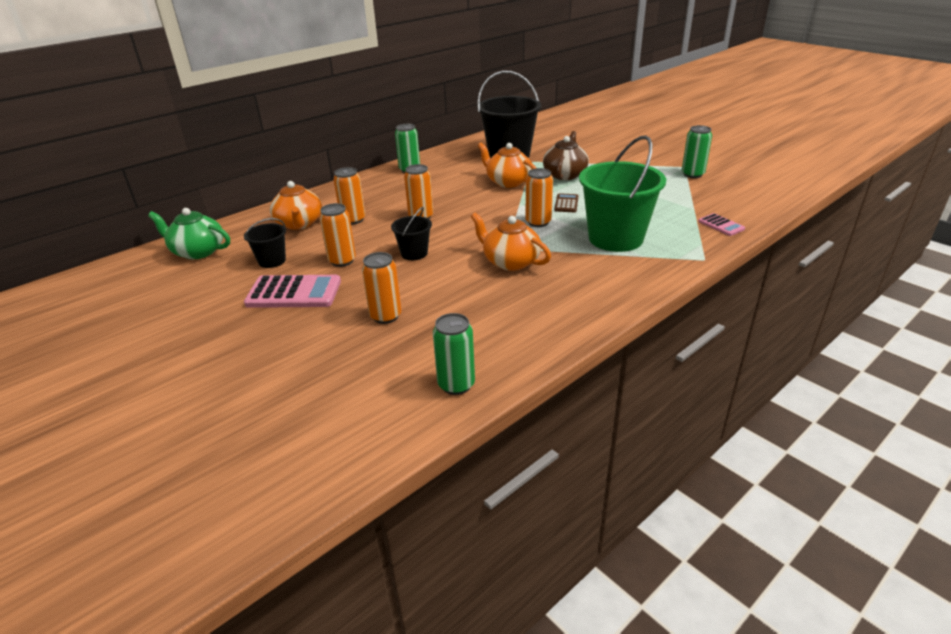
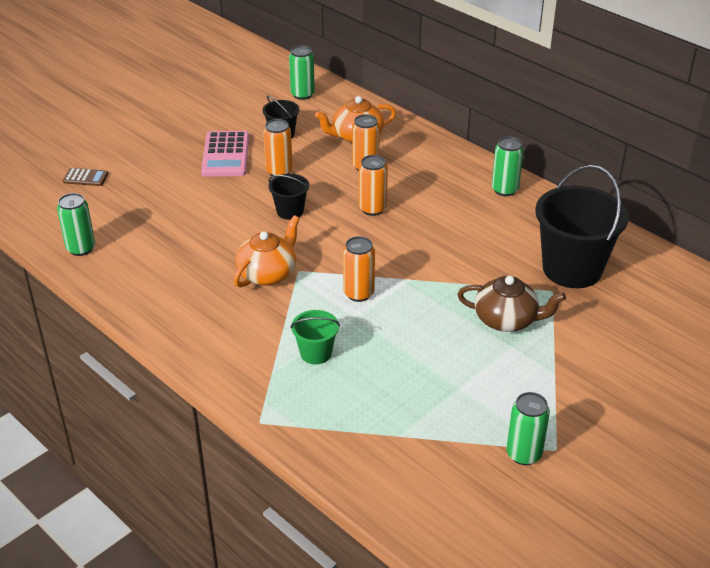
camera: 85 degrees right, 5 degrees up
green teapot [148,208,230,259] -> green can [289,46,315,100]
orange can [362,252,402,324] -> none
orange teapot [478,142,536,188] -> none
brown calculator [554,193,579,212] -> brown calculator moved to [63,168,108,186]
green bucket [579,135,666,252] -> green bucket [290,310,340,364], size x0.49
pink calculator [698,213,745,236] -> none

